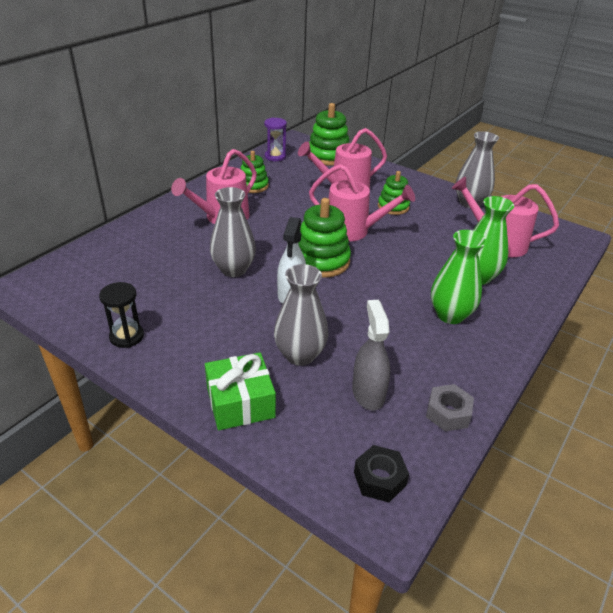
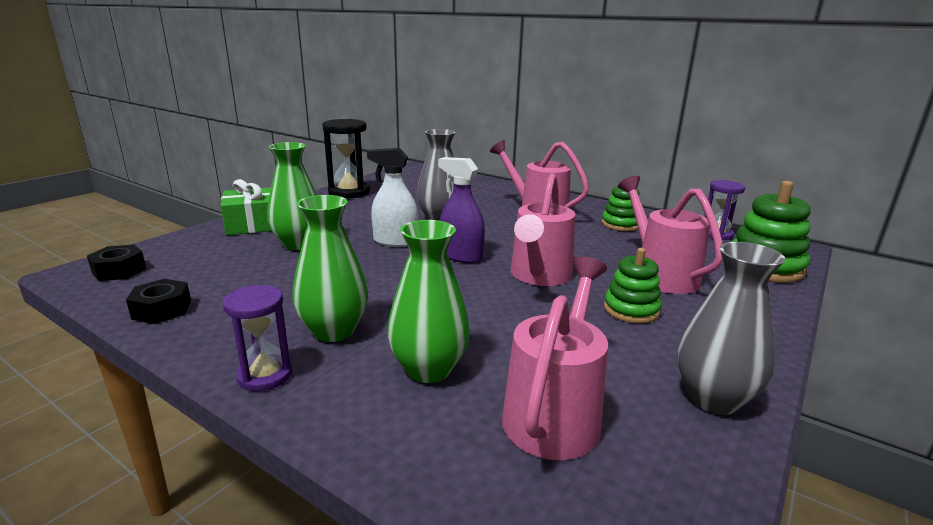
camera: 90 degrees right, 15 degrees down
black hourglass [99,282,144,348] -> black hourglass [322,119,370,198], size x1.57
grey vase [274,264,328,366] -> green vase [267,142,317,250]
green stacking toy [298,198,351,278] -> purple spray bottle [438,157,485,263]
grey spray bottle [352,300,390,411] -> none
grey nut [426,384,474,432] -> black nut [126,279,191,324]
none -> purple hourglass [223,285,293,391]

